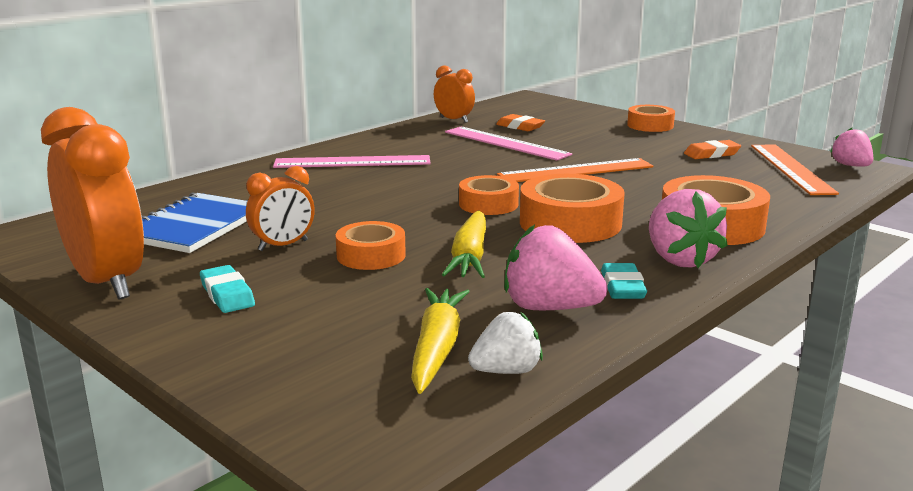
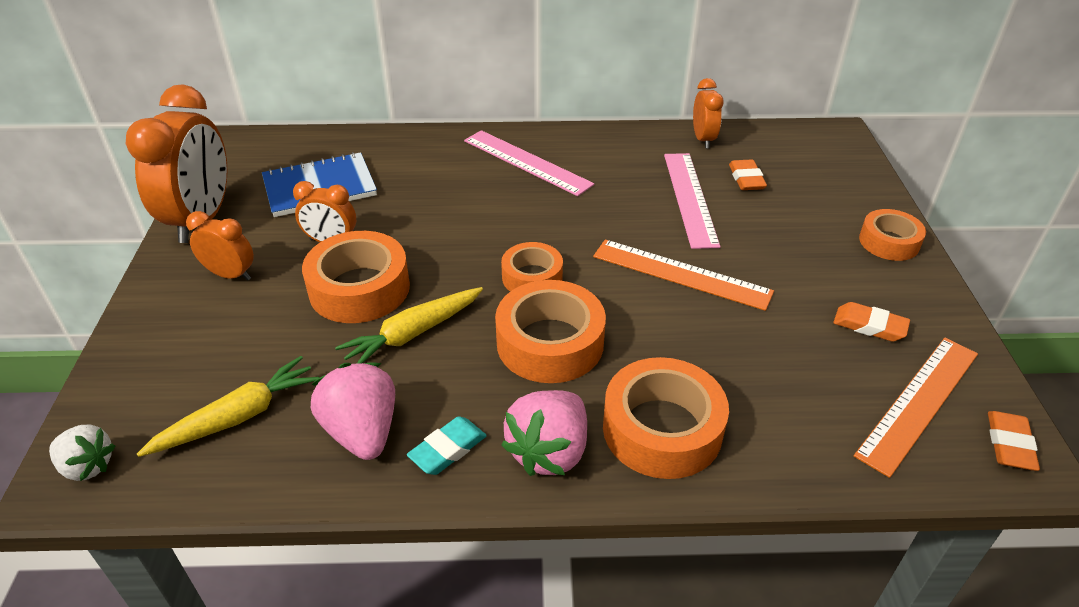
camera: 45 degrees right, 20 degrees up
turquoise eraser [200,265,255,313] -> orange clock [186,211,254,281]
orange tape [336,221,406,270] -> orange tape [302,231,410,323], size x1.62
white strawberry [468,312,543,374] -> white strawberry moved to [49,425,115,481]
pink strawberry [830,128,873,167] -> orange eraser [988,411,1040,471]

